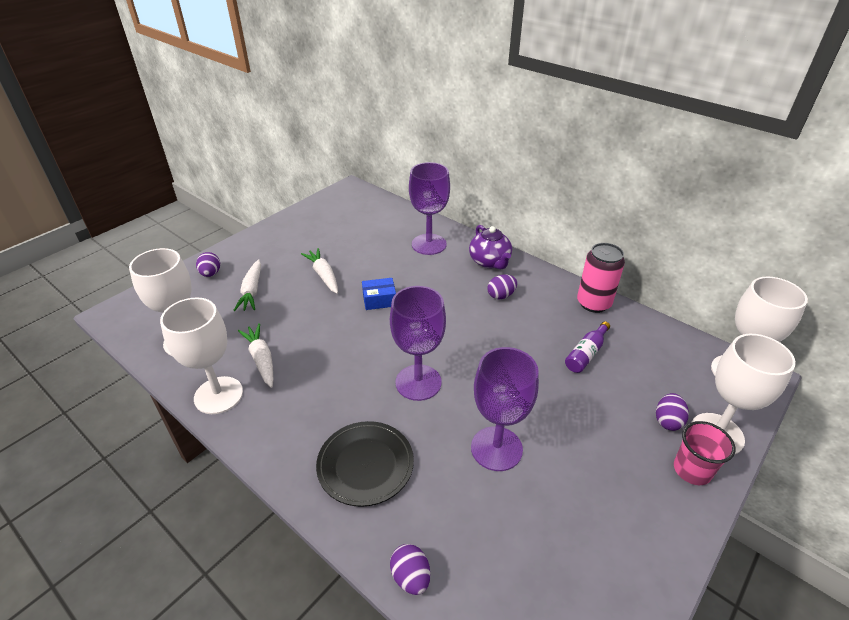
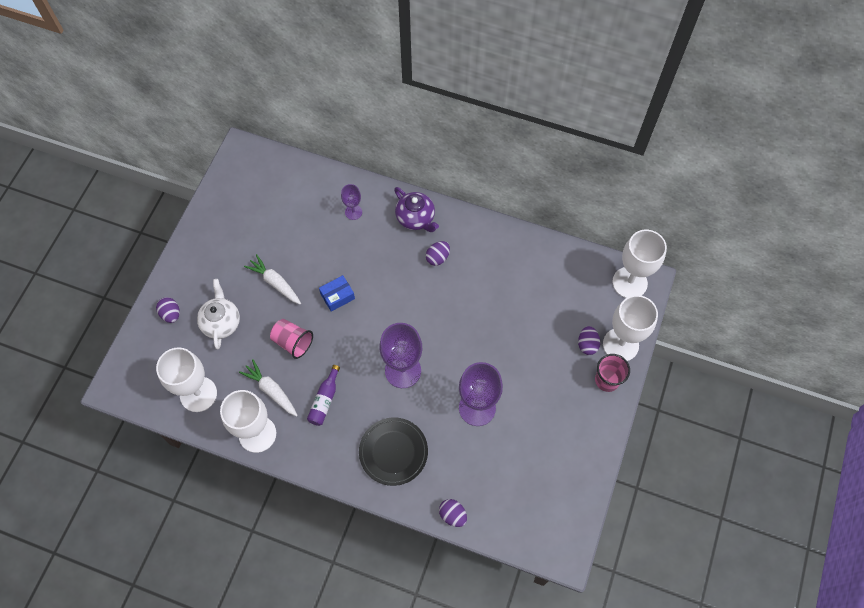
camera: 20 degrees left, 25 degrees up
white carrot [233,259,261,311] -> white teapot [197,279,240,349]
purple goblet [409,162,450,255] -> purple goblet [341,184,362,220], size x0.51
purple bottle [565,321,610,373] -> purple bottle moved to [307,365,340,426]
pink can [577,243,625,313] -> none
none -> pink cup [270,319,313,359]

